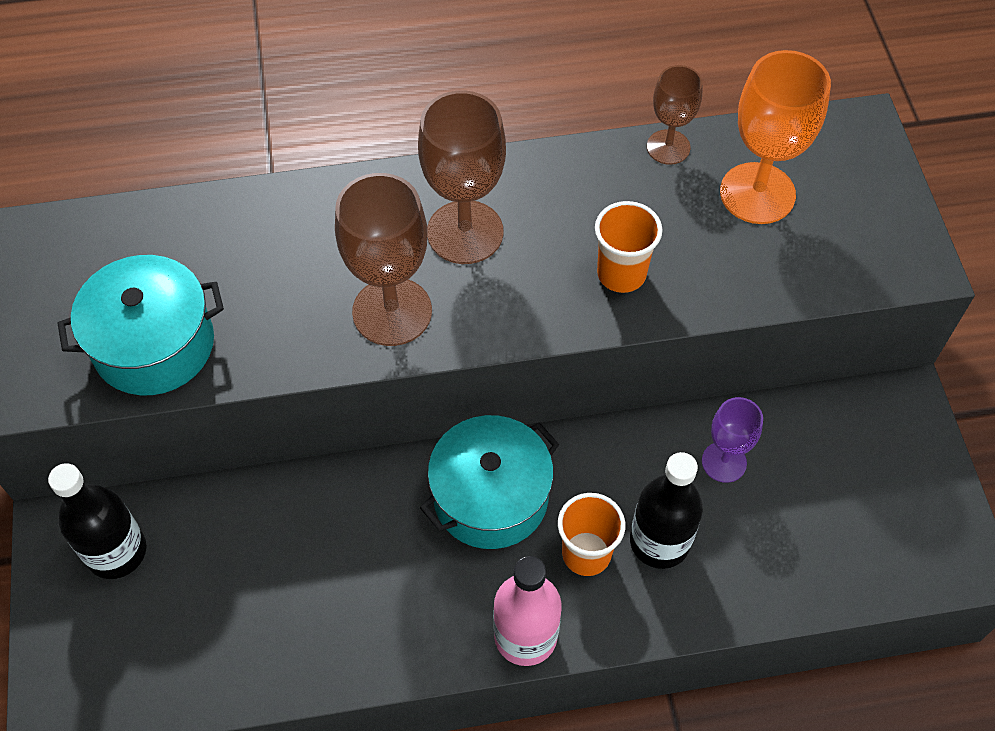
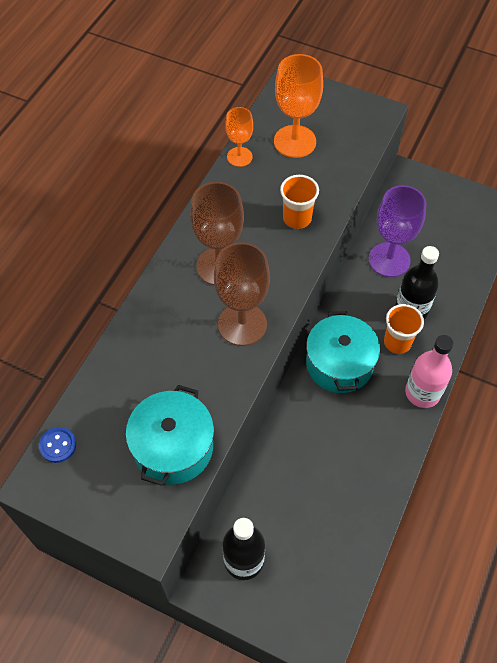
camera: 55 degrees left, 0 degrees up
brown goblet [647,65,702,165] -> orange goblet [225,107,253,167]
purple goblet [702,397,763,483] -> purple goblet [369,185,426,277], size x1.68
none -> blue button [39,427,76,463]

